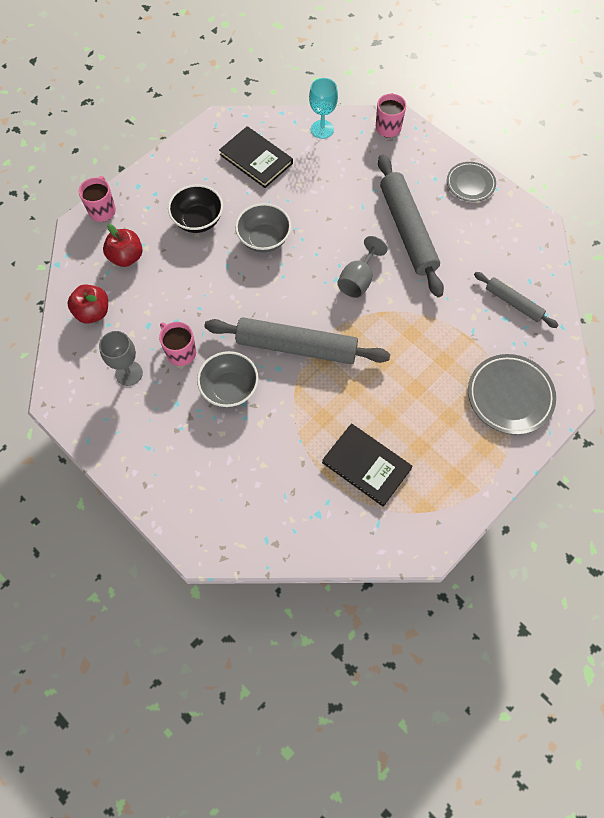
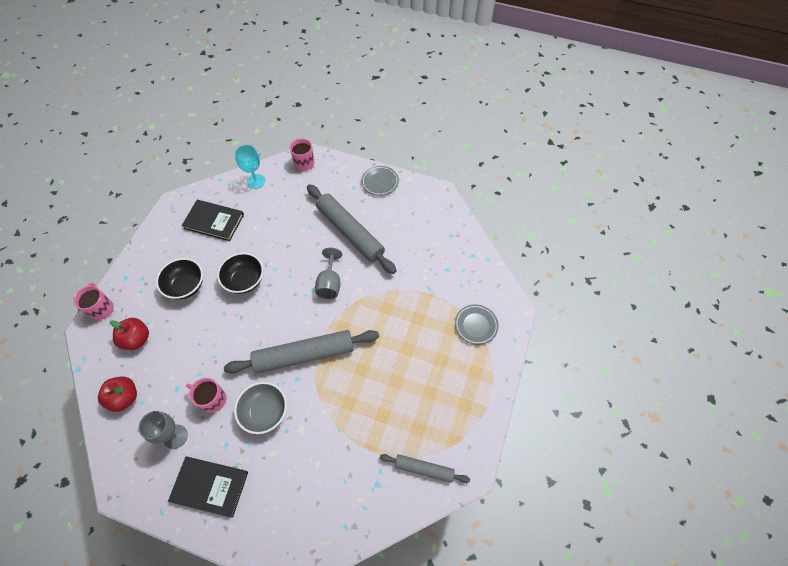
camera: 25 degrees left, 5 degrees down
grey bowl [235,203,291,253] -> black bowl [217,253,263,294]
black book [322,423,413,507] -> black book moved to [168,457,248,518]
grey plate [468,354,556,435] -> grey plate [455,304,498,345], size x0.64
grey rolling pin [474,272,559,328] -> grey rolling pin moved to [380,454,470,483]

